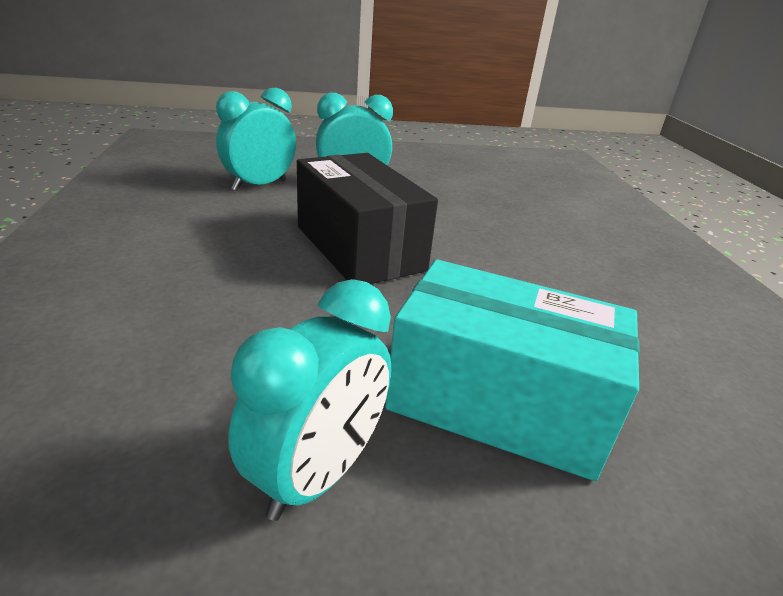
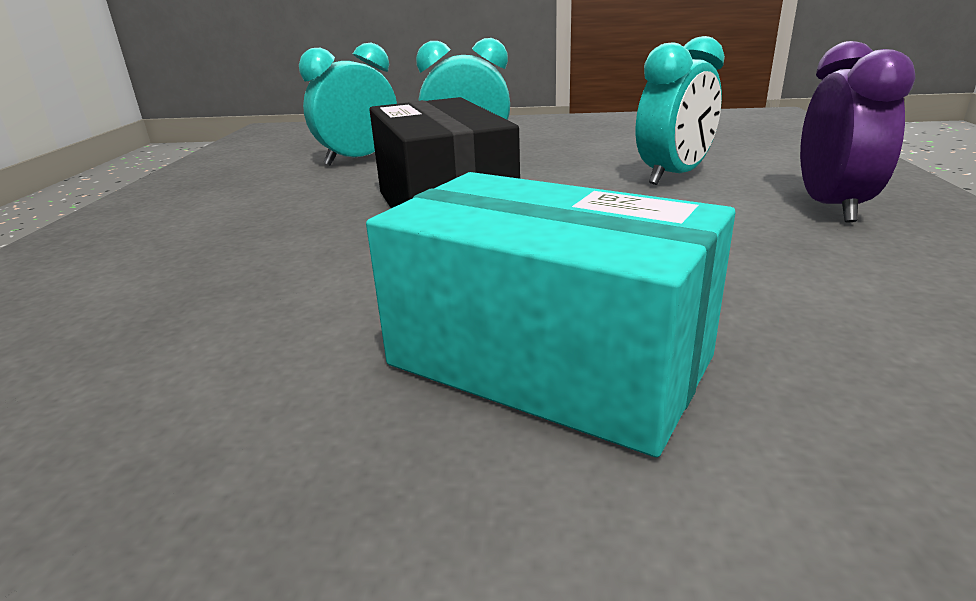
camera: 15 degrees right, 5 degrees down
turquoise clock [228,279,391,521] -> turquoise clock moved to [636,36,725,185]
none -> purple clock [800,41,915,222]

